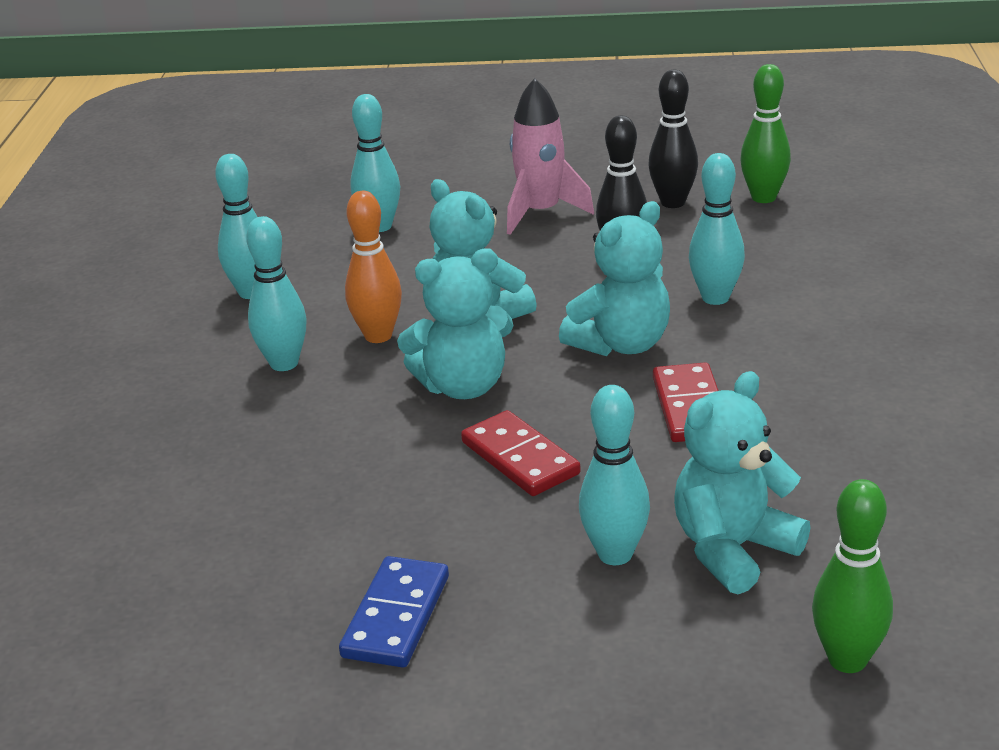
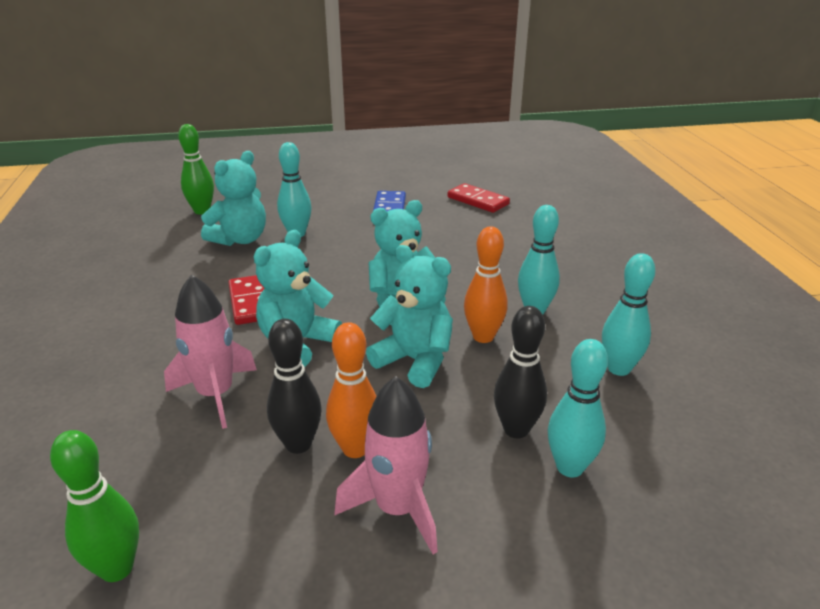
camera: 165 degrees right, 0 degrees up
red domino [461,410,581,496] -> red domino moved to [447,183,510,213]
black bowling pin [648,70,698,208] -> black bowling pin moved to [494,306,547,438]
turquoise bowling pin [689,153,745,305] -> pink rocket [164,274,257,429]
none -> orange bowling pin [326,322,376,458]

